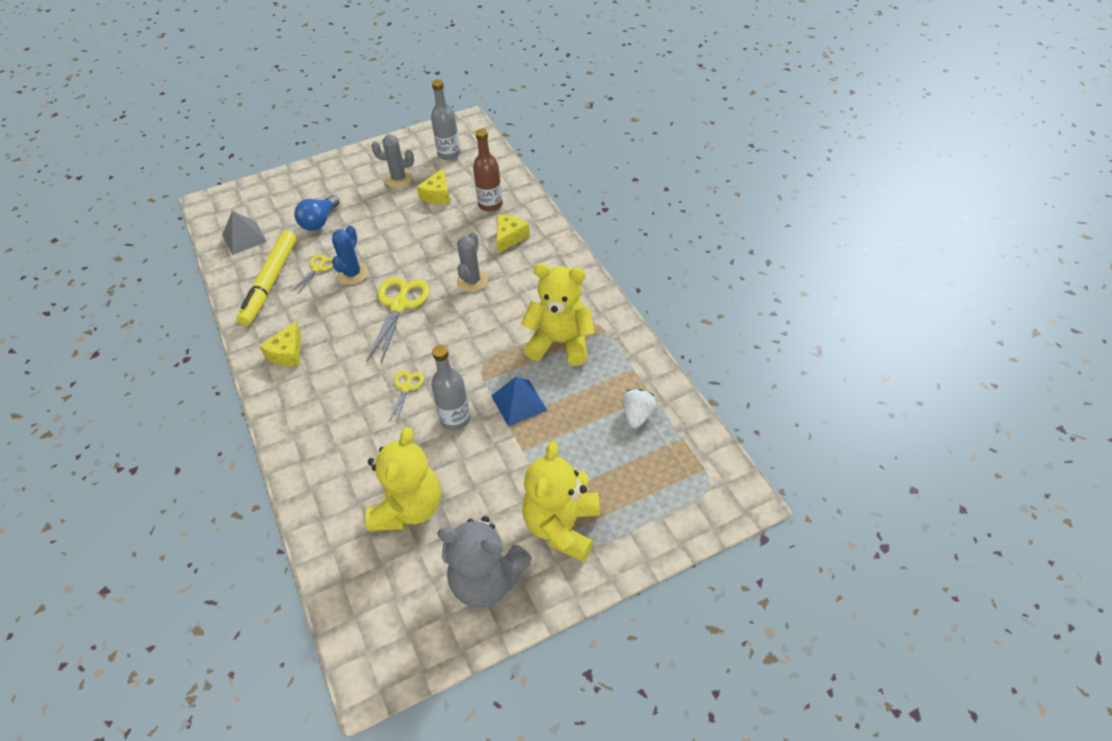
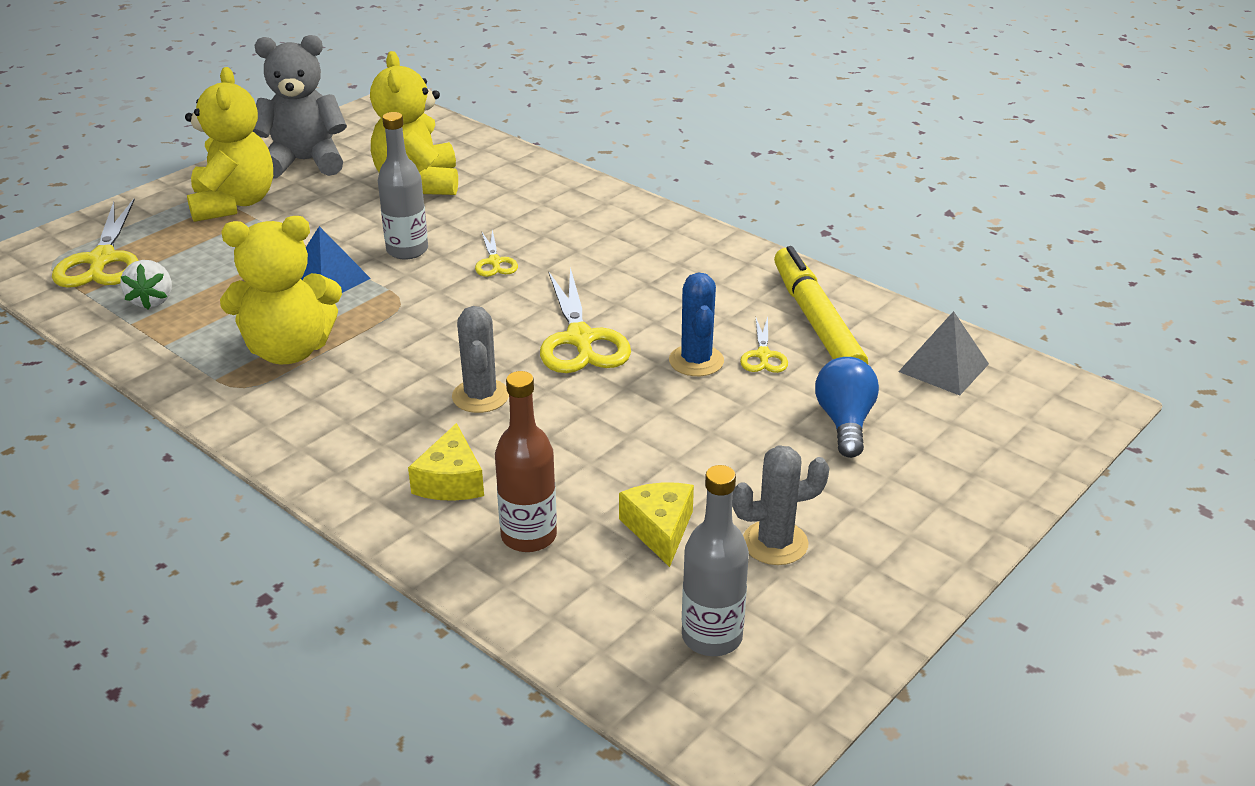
camera: 155 degrees right, 15 degrees down
yellow cheese [259,321,301,366] -> none
none -> yellow scissors [52,199,139,288]

